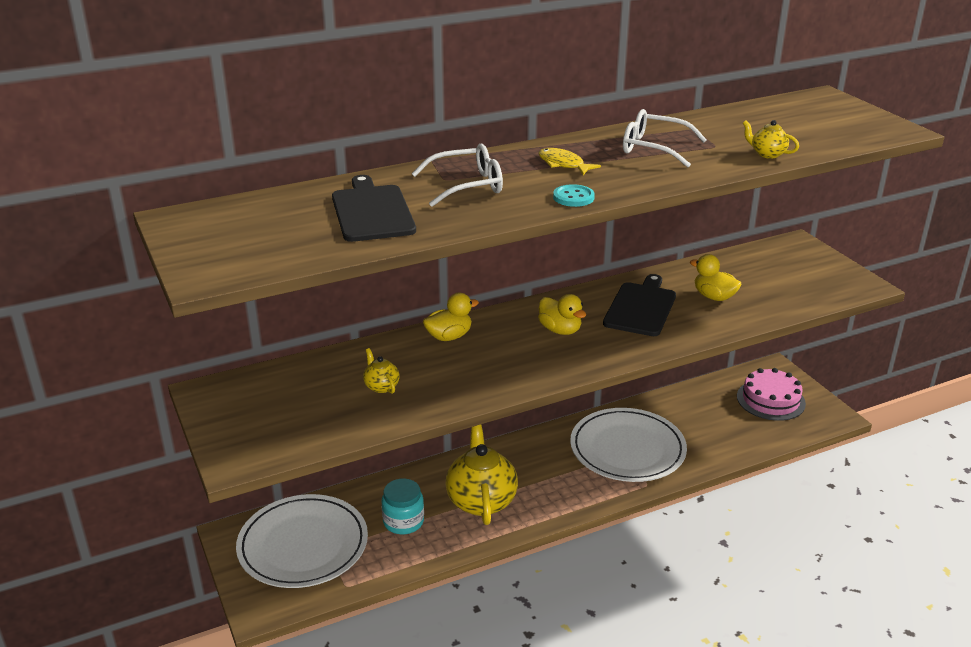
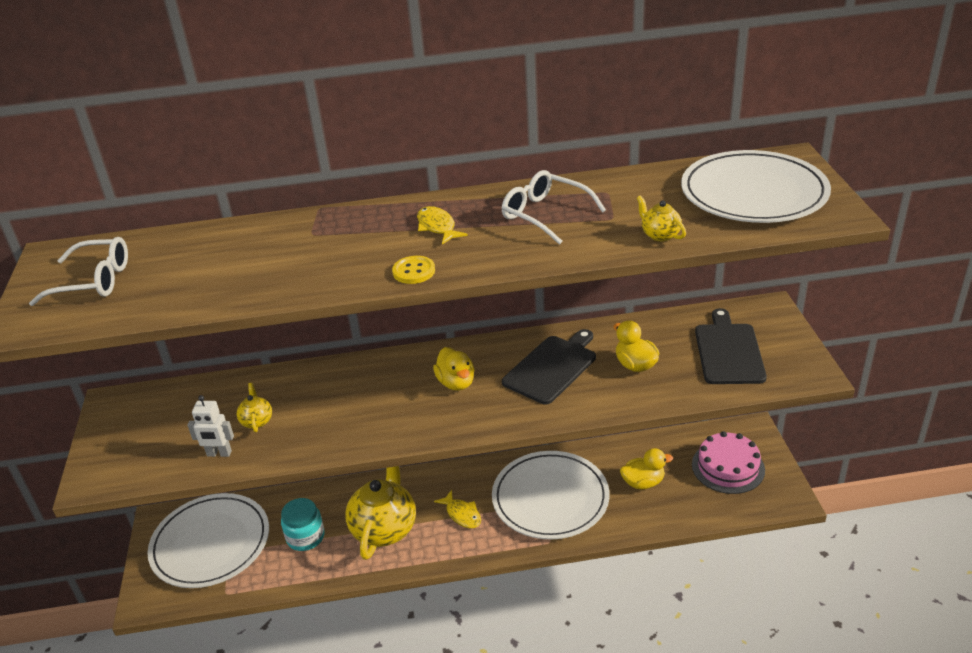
camera: 20 degrees right, 5 degrees up
black cutting board [332,175,416,242] -> black cutting board moved to [695,308,767,384]
white glasses [412,144,503,207] -> white glasses moved to [29,237,128,306]
yellow duck [423,293,479,341] -> yellow duck moved to [620,448,673,489]
turquoise button [553,184,595,207] -> yellow button [392,256,435,284]
none -> white robot [187,395,234,457]
none -> yellow fish [434,490,481,528]
none -> white plate [681,150,831,223]

